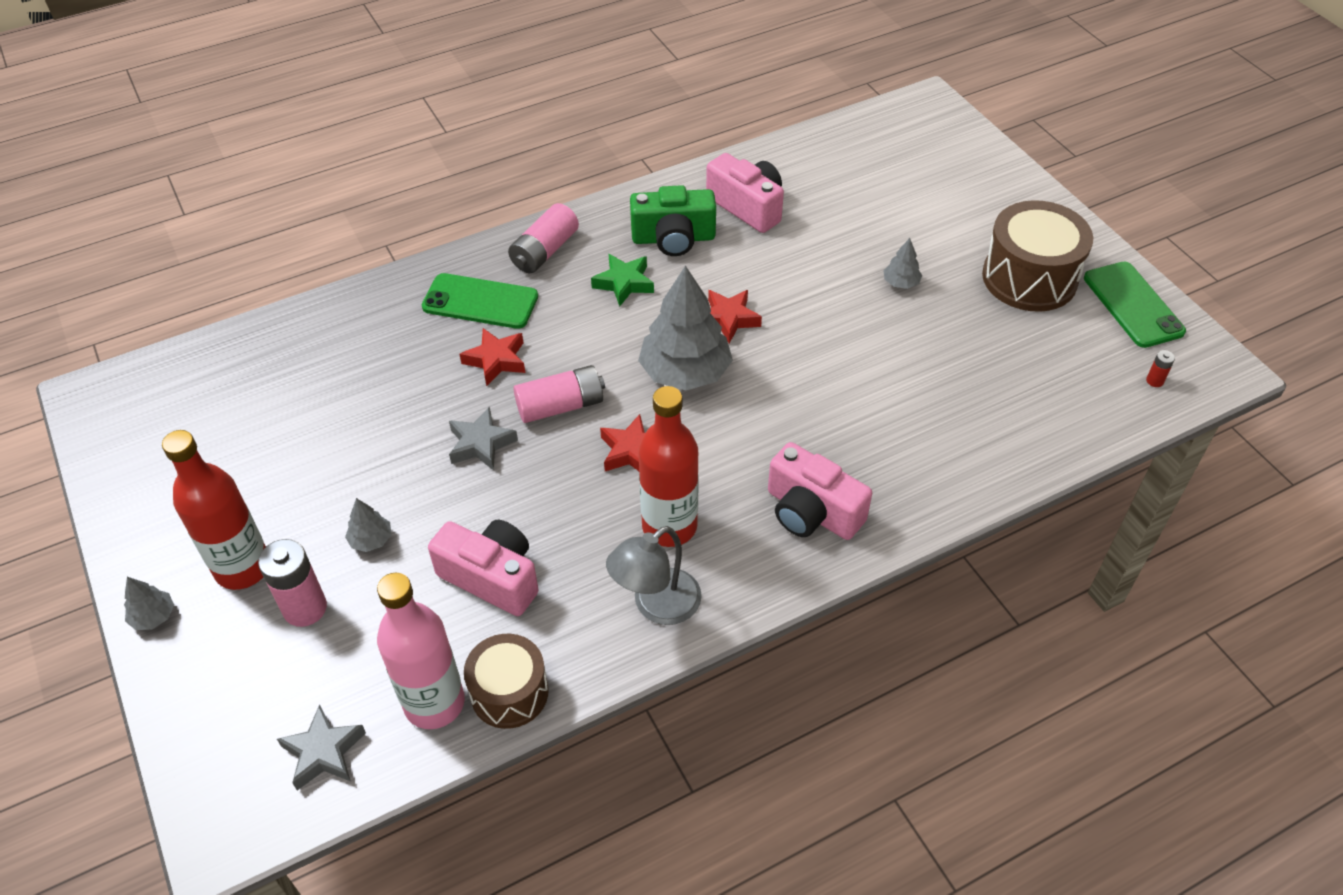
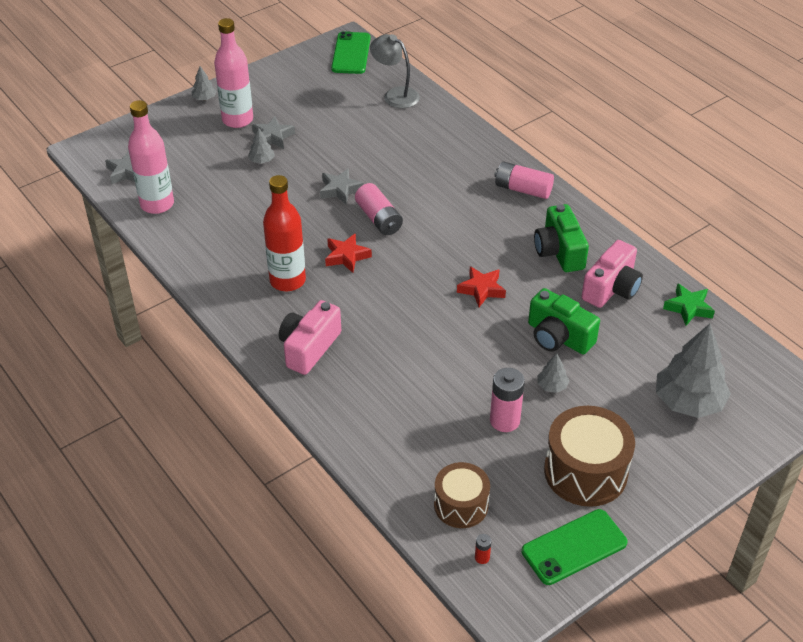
camera: 80 degrees right, 5 degrees down
red bottle [162,430,266,590] -> pink bottle [214,18,253,128]
pink battery [258,539,327,627] -> pink battery moved to [490,368,525,432]
green phone [422,273,538,329] -> green phone moved to [331,31,371,74]
pink camera [428,520,539,616] -> none
red star [459,328,525,386] -> none
brown drum [464,634,549,729] -> brown drum moved to [434,462,490,528]
green star [591,254,654,307] -> green star moved to [663,283,715,326]
grey lamp [606,526,702,625] -> grey lamp moved to [370,34,420,108]
grey tree [638,265,733,390] -> grey tree moved to [656,324,731,418]
none -> grey star [252,116,295,149]
none -> green camera [528,288,600,354]

